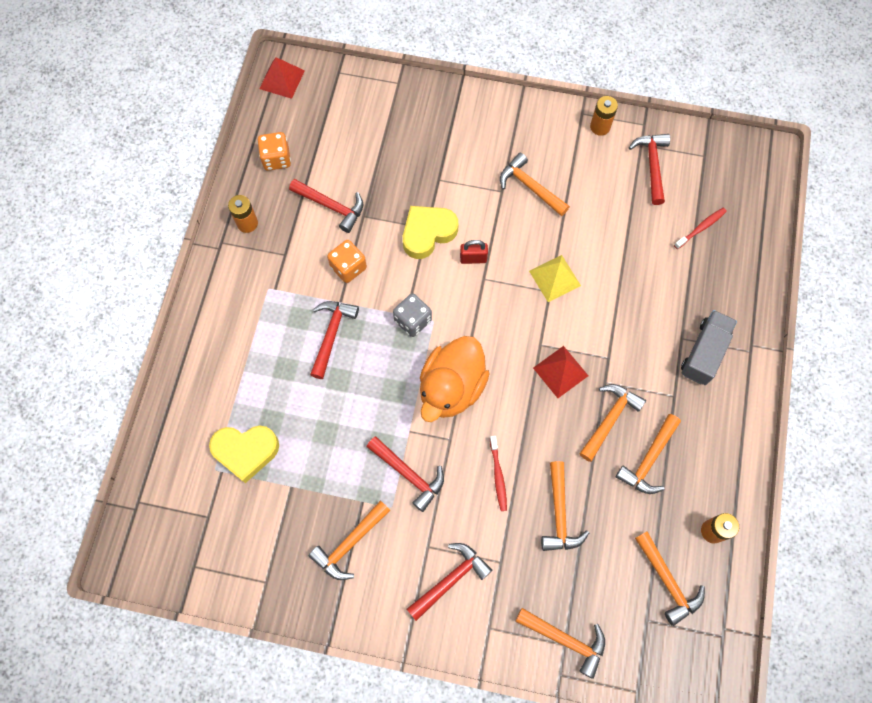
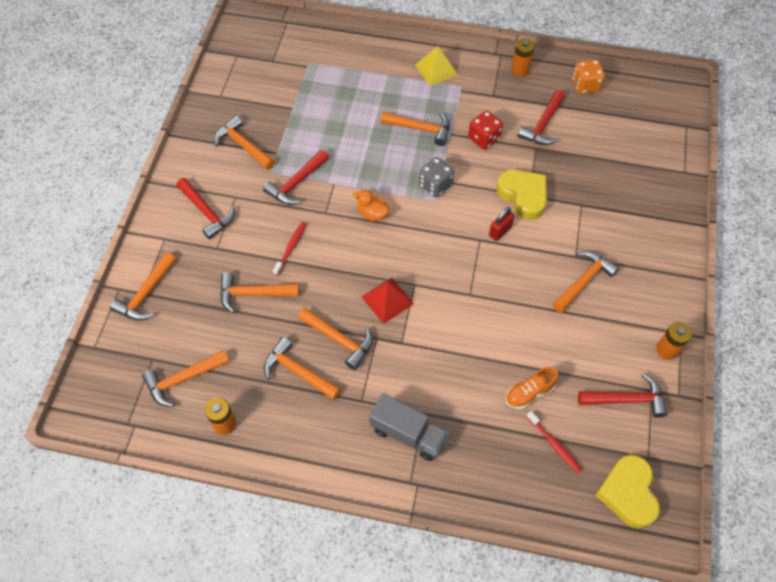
camera: 90 degrees right, 10 degrees down
yellow heart [209,426,279,483] -> yellow heart moved to [596,455,660,529]
red pyramid [259,57,305,99] -> none
red hammer [310,301,359,379] -> orange hammer [380,112,450,146]
orange dice [327,240,367,283] -> red dice [468,110,503,150]
orange duck [420,336,490,422] -> orange duck [353,190,389,221], size x0.45
red padlock [460,240,488,264] -> red padlock turned 45 degrees clockwise [489,207,515,241]
red toothbrush [490,436,507,511] -> red toothbrush turned 120 degrees clockwise [273,221,307,276]
yellow pyramid [529,255,581,302] -> yellow pyramid moved to [415,46,458,86]
none -> orange shoe [505,367,558,410]

